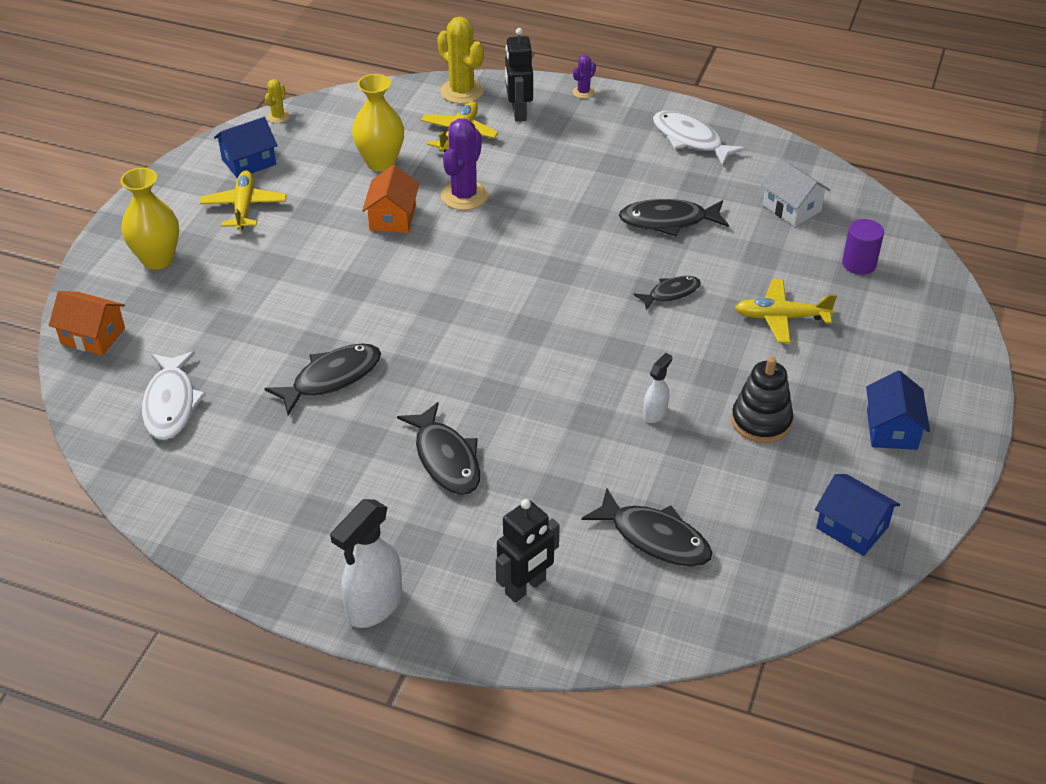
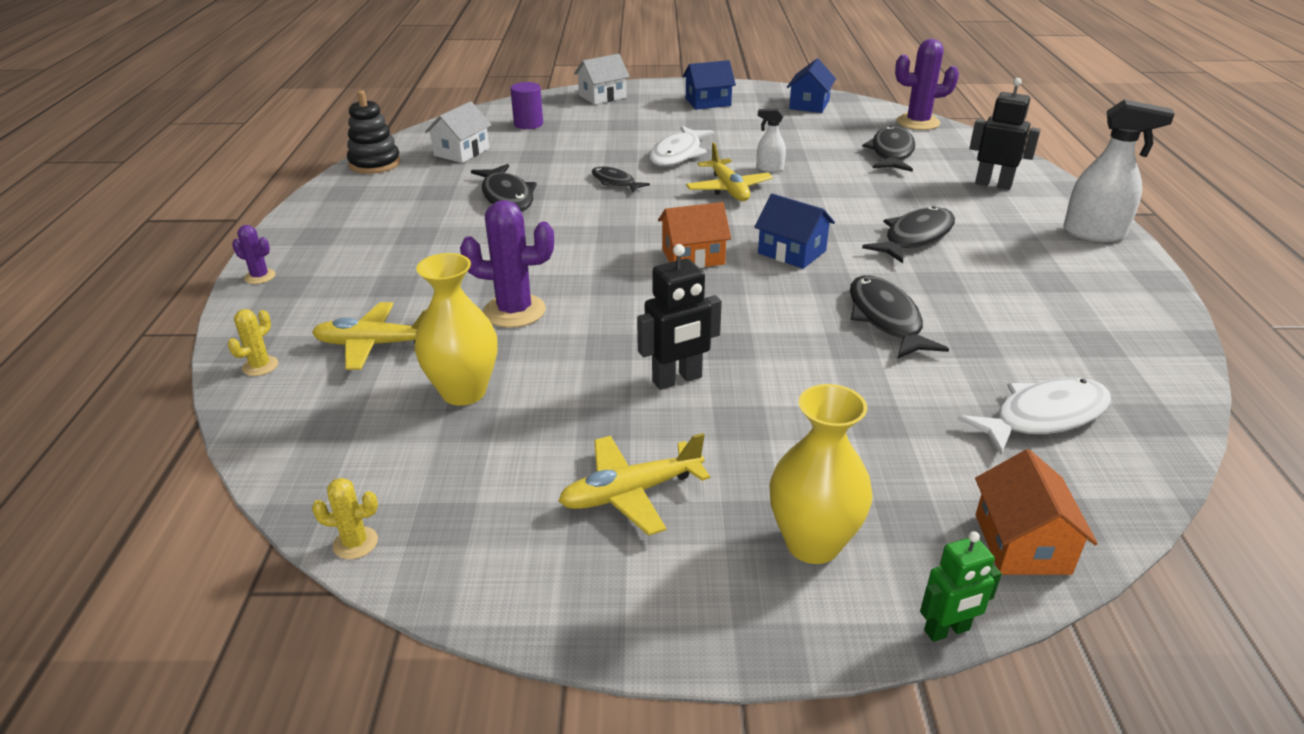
camera: 110 degrees left, 10 degrees down
blue house [214,117,278,178] -> blue house moved to [754,194,835,269]
black fish [265,344,381,415] -> black fish turned 45 degrees clockwise [850,275,949,359]
orange house [362,165,419,233] -> orange house moved to [658,202,731,268]
yellow cactus [437,17,484,104] -> yellow cactus [228,309,278,376], size x0.51
black robot [505,28,533,121] -> black robot moved to [637,244,722,390]
white fish [653,111,746,166] -> white fish moved to [649,126,714,166]
black stacking toy [731,357,793,443] -> black stacking toy moved to [347,90,401,174]
yellow plane [735,279,837,343] -> yellow plane moved to [686,142,773,201]
none -> white house [574,54,630,105]
none -> purple cactus [895,39,959,130]
none -> green robot [920,531,1002,642]

